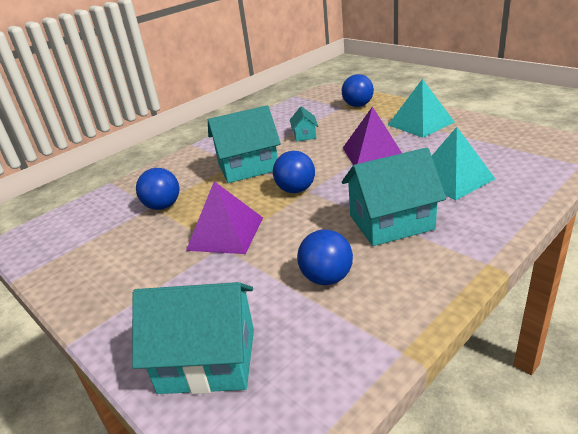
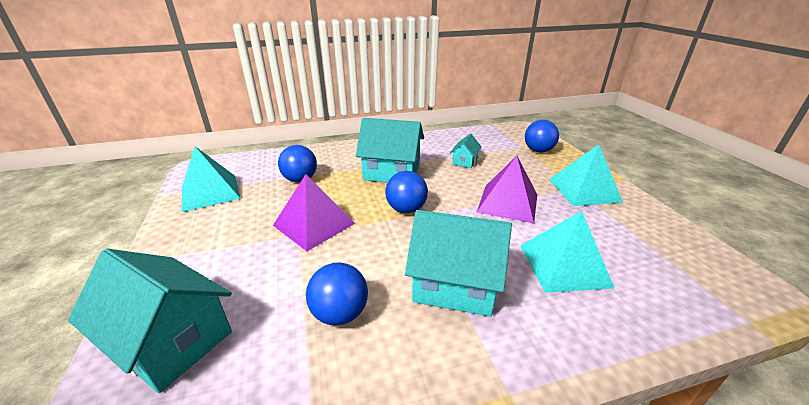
camera: 25 degrees right, 0 degrees up
none -> turquoise pyramid [182,147,241,212]

